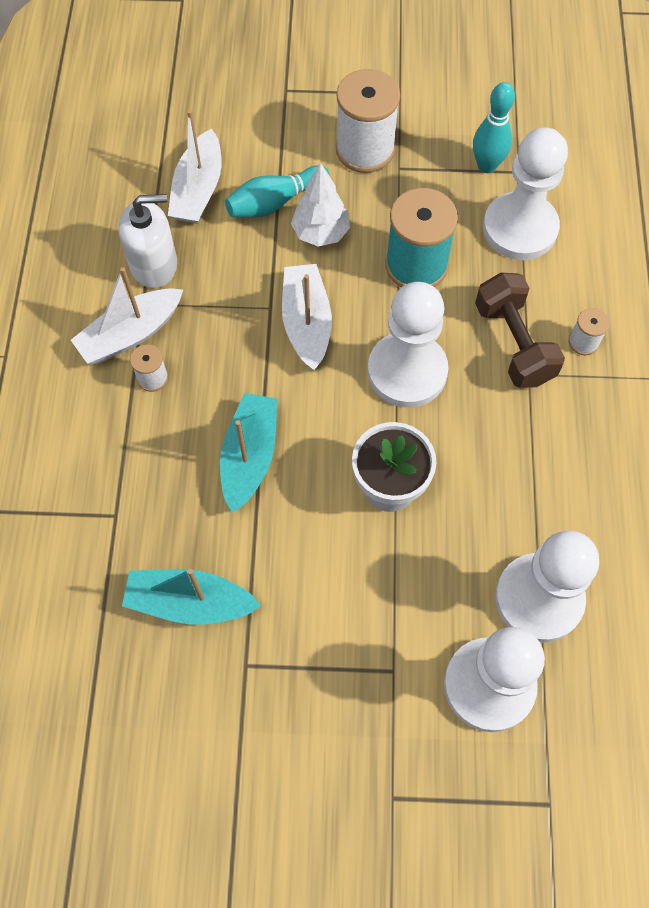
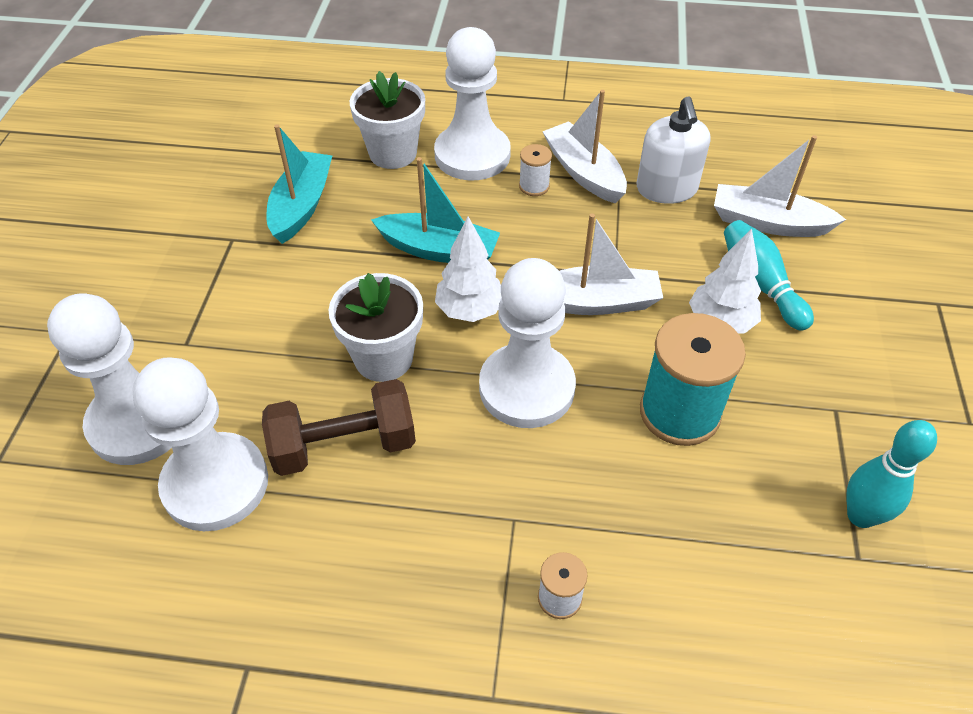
camera: 95 degrees right, 15 degrees down
white spool [336,69,400,173] -> none
brown dumbbell [475,273,565,388] -> brown dumbbell moved to [262,379,416,476]
white pawn [483,127,568,260] -> white pawn moved to [434,27,511,180]
none -> white flower pot [350,71,425,169]
none -> white tree [435,217,502,322]

